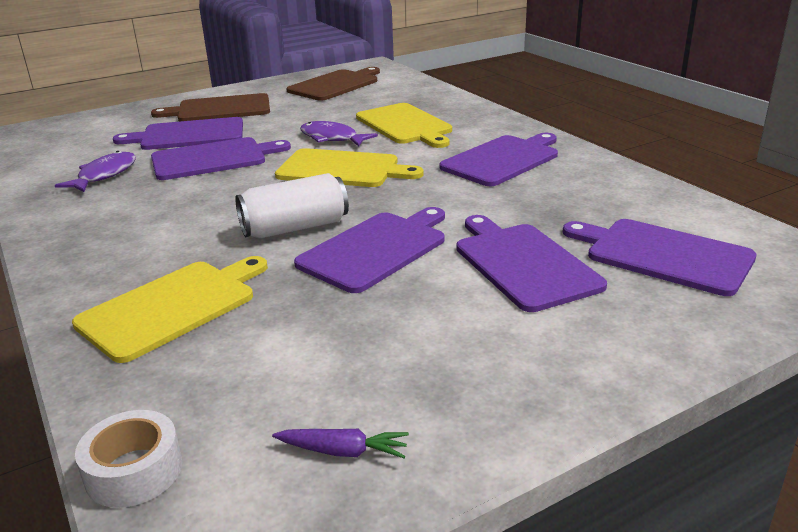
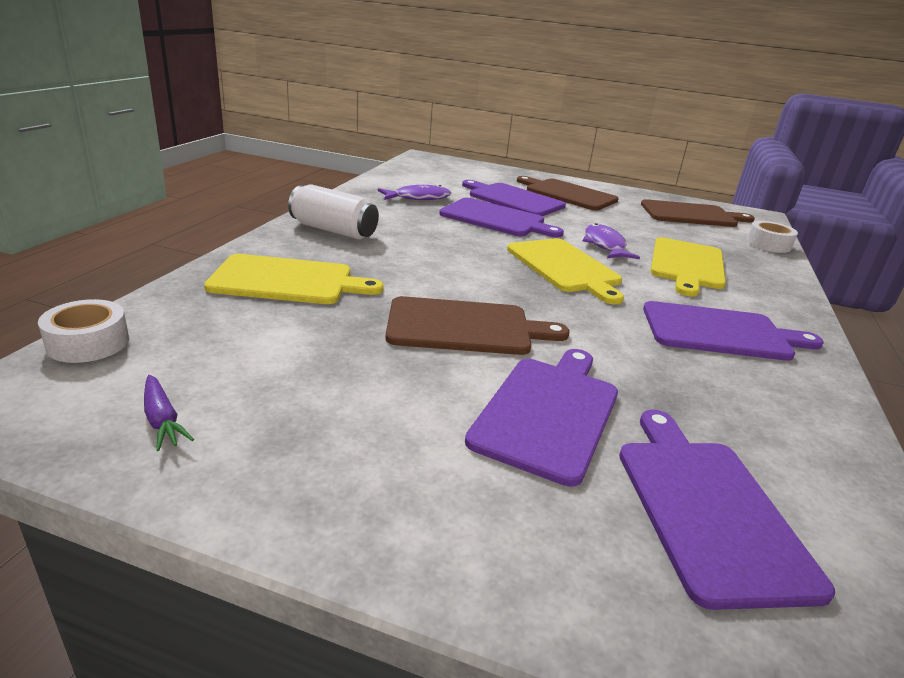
camera: 45 degrees right, 0 degrees up
white can [235,173,349,238] -> white can moved to [288,184,379,240]
purple cutting board [294,207,445,293] -> brown cutting board [386,296,570,355]
none -> white tape [747,221,798,253]

